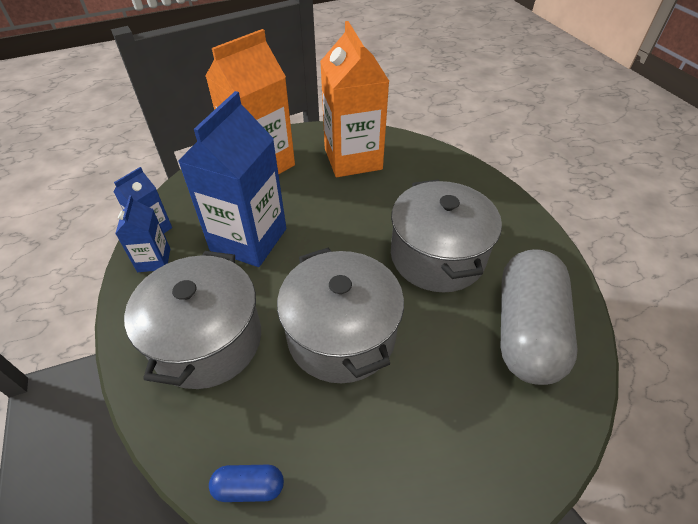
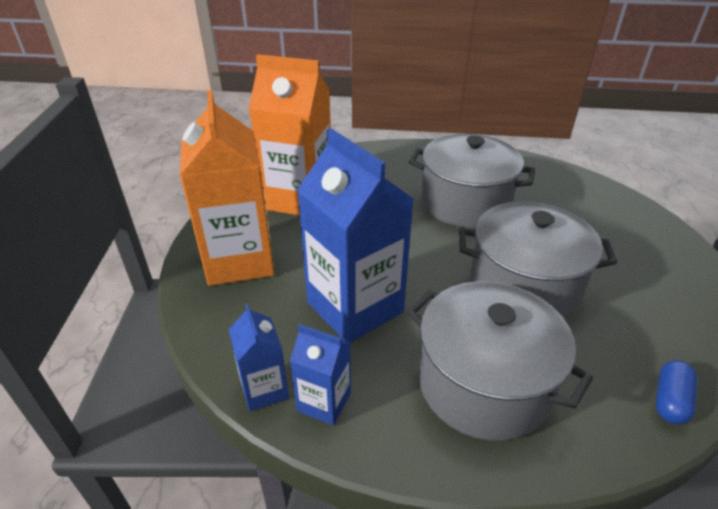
camera: 60 degrees left, 10 degrees down
grey capsule [501,249,578,385] -> none

